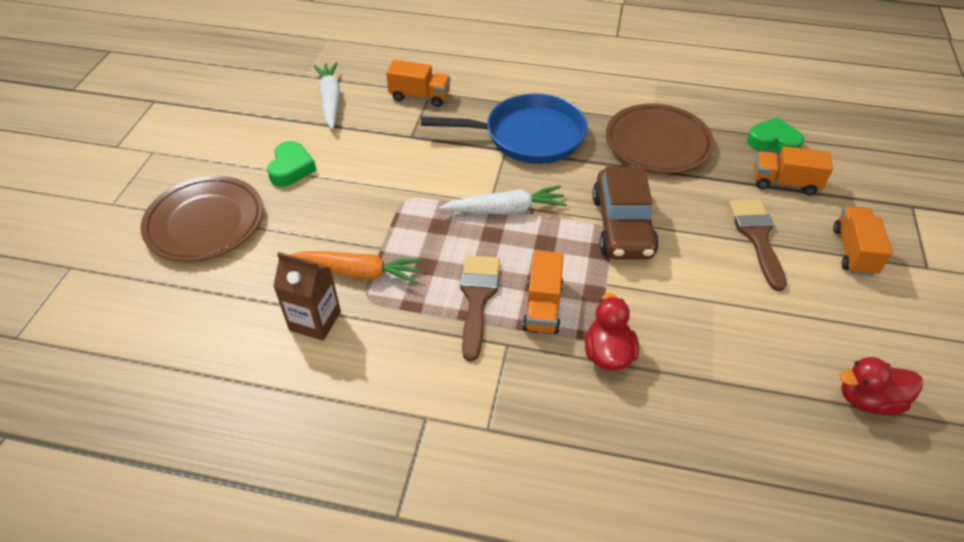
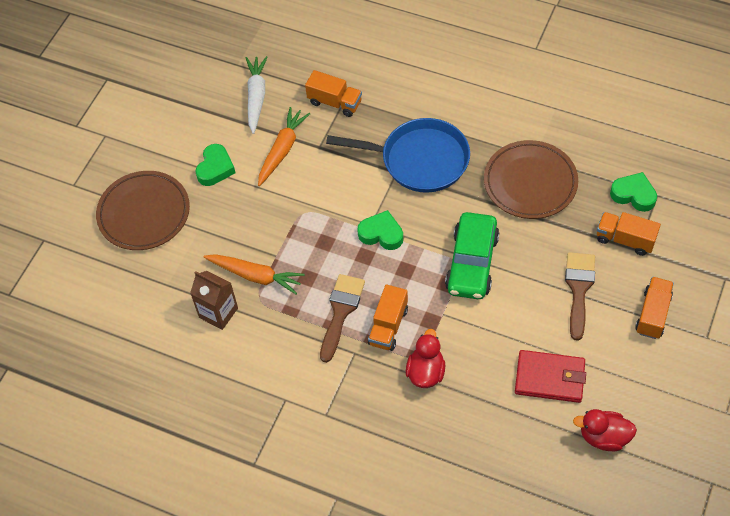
camera: 15 degrees right, 10 degrees up
white carrot [439,185,567,214] -> green heart [357,210,403,250]
brown car [592,167,659,260] -> green car [445,212,499,299]
none -> orange carrot [258,107,310,186]
none -> red wallet [515,350,586,403]

